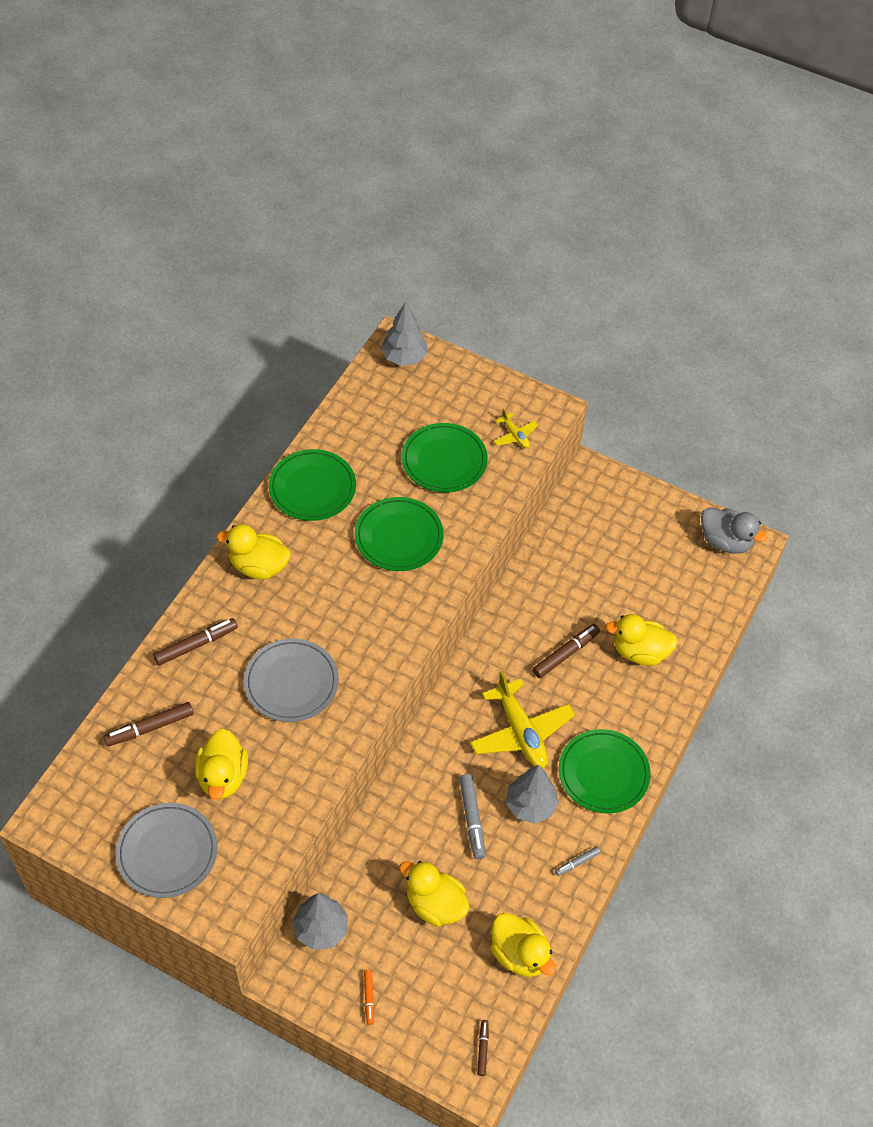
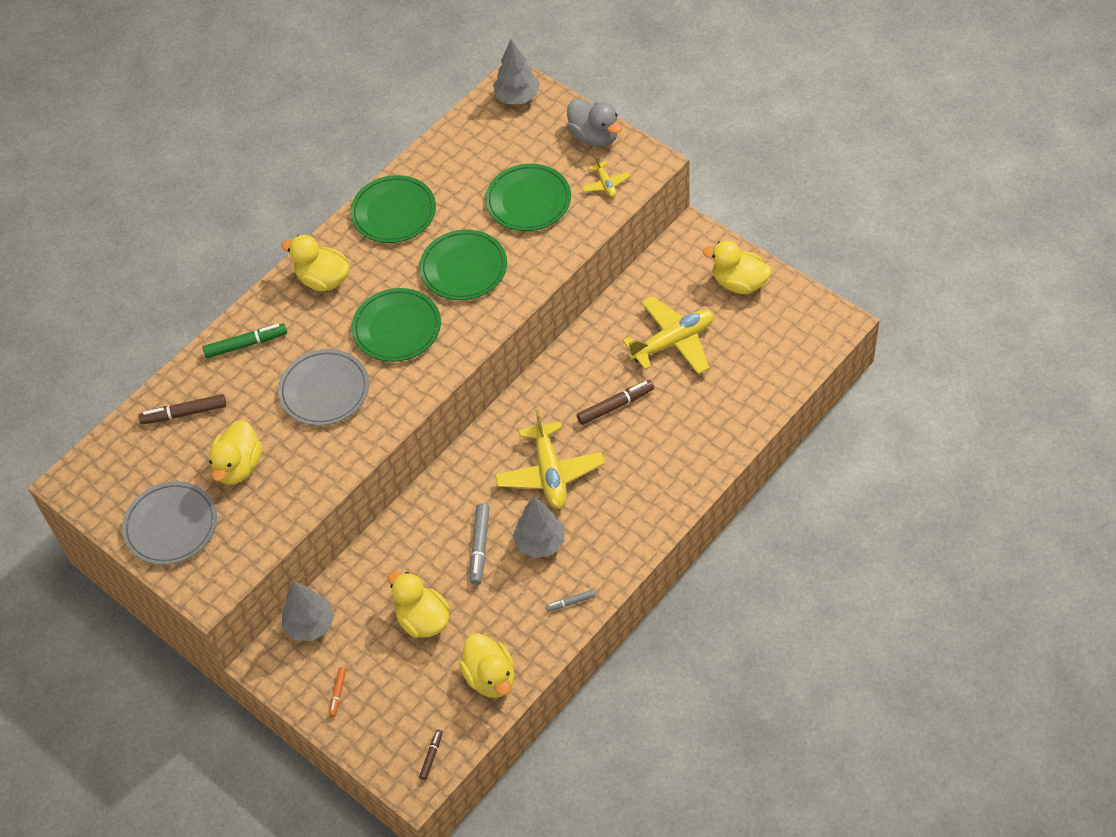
camera: 20 degrees right, 0 degrees up
brown marker [153,618,238,665] -> green marker [202,323,287,358]
green plate [559,729,651,813] -> green plate moved to [352,288,441,362]
yellow duck [605,614,678,666] -> yellow duck moved to [703,240,771,294]
grey duck [701,507,767,554] -> grey duck moved to [567,98,622,147]
none -> yellow plane [622,296,714,375]

